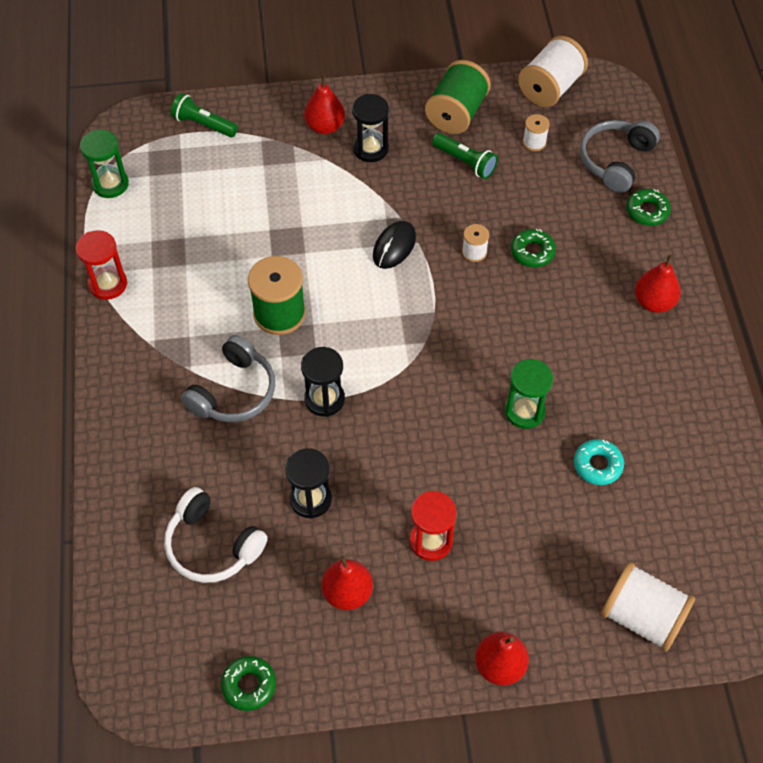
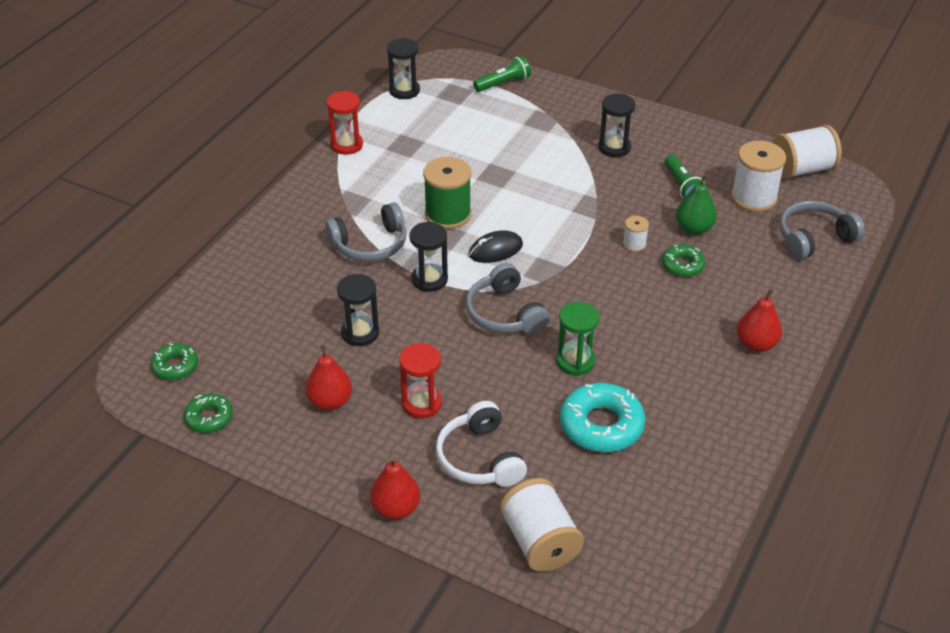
camera: 35 degrees right, 15 degrees down
green hourglass [80,130,129,198] -> black hourglass [387,38,420,99]
white headphones [164,487,268,583] -> white headphones moved to [436,401,527,487]
green flashlight [171,93,238,137] -> green flashlight turned 90 degrees clockwise [473,56,531,92]
red pear [304,75,345,134] -> none
black mouse [373,221,416,269] -> black mouse moved to [469,230,523,263]
green spool [425,60,491,134] -> none
white spool [523,114,550,151] -> white spool [731,141,786,212], size x2.02
turquoise donut [574,439,624,485] -> turquoise donut [560,383,645,452], size x1.74
green donut [626,189,671,226] -> green donut moved to [150,343,198,380]
none -> grey headphones [466,263,550,334]
none -> green pear [676,174,717,235]

